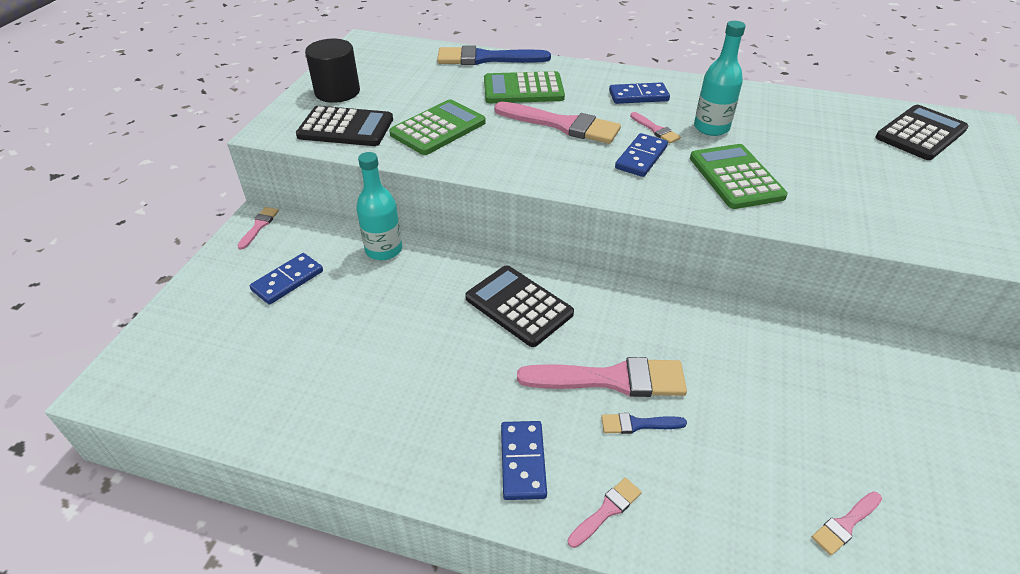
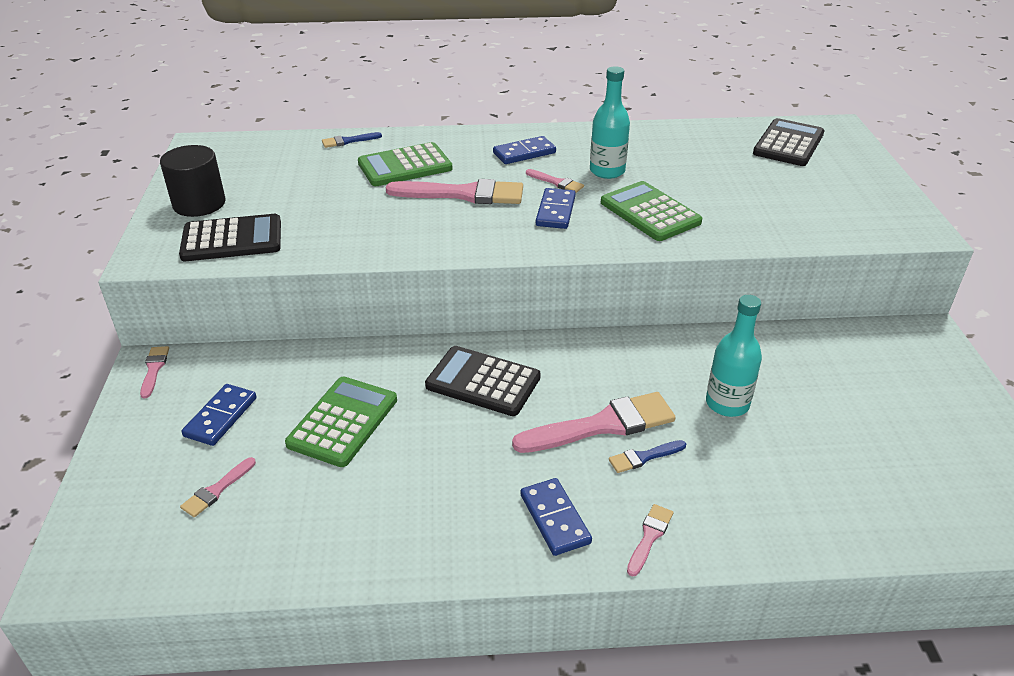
camera: 20 degrees left, 5 degrees down
turquoise bottle [356,152,402,260] -> turquoise bottle moved to [706,295,762,417]
green calculator [389,99,486,155] -> green calculator moved to [285,377,397,467]
blue brush [437,45,551,65] -> blue brush [322,132,382,148], size x0.48
pink brush [812,491,882,555] -> pink brush moved to [180,457,256,517]

